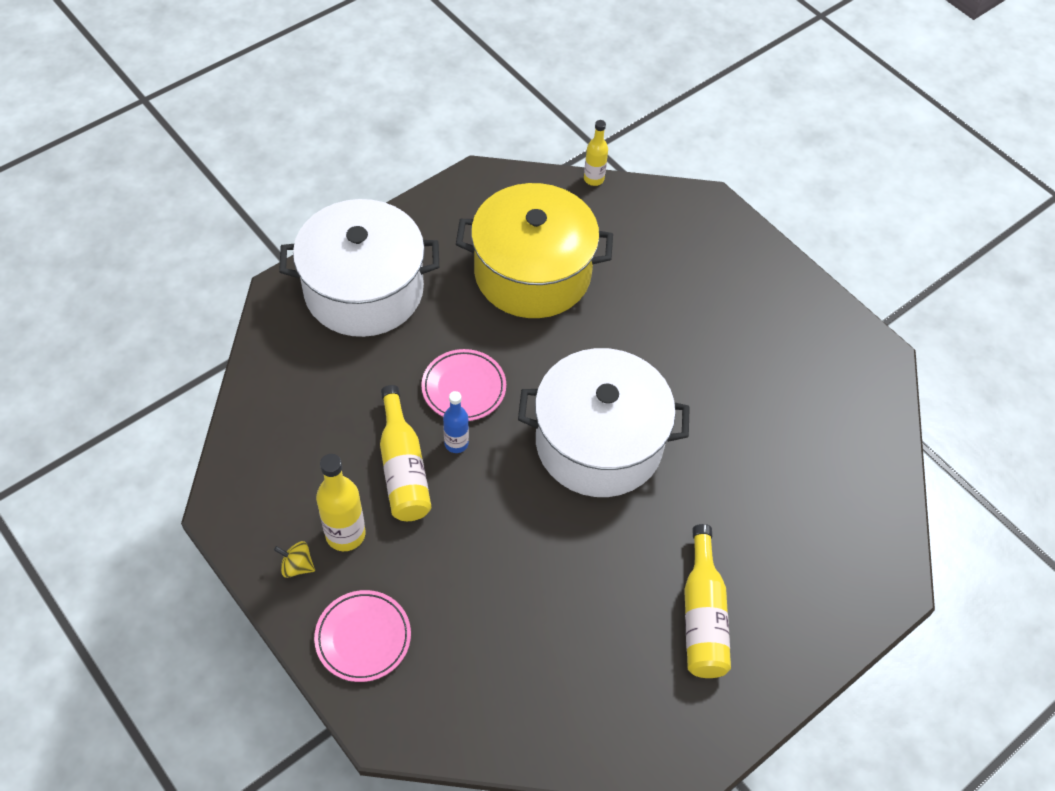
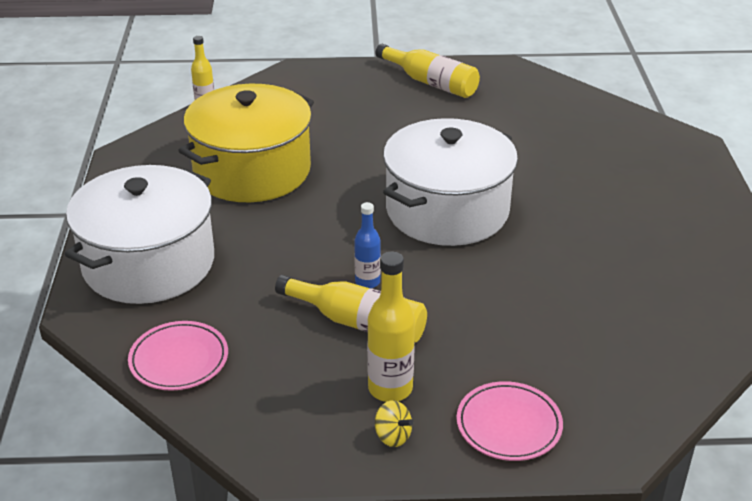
camera: 50 degrees left, 20 degrees down
yellow spinning top [274,541,315,578] -> yellow spinning top turned 105 degrees counterclockwise [375,400,413,447]
pink plate [421,349,506,421] -> pink plate moved to [128,321,228,391]
yellow bottle [684,524,731,678] -> yellow bottle moved to [375,44,480,98]

